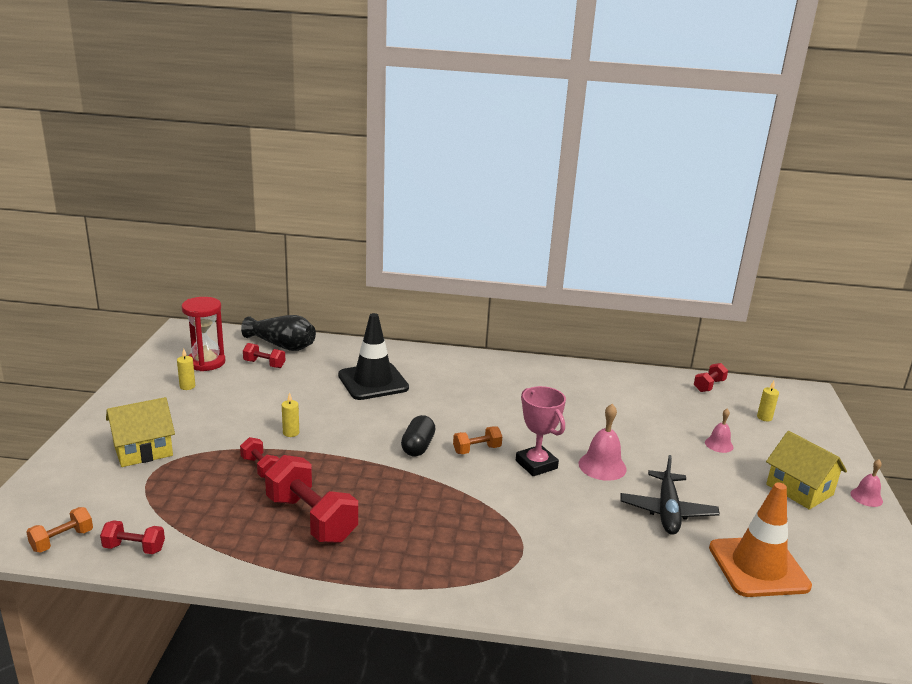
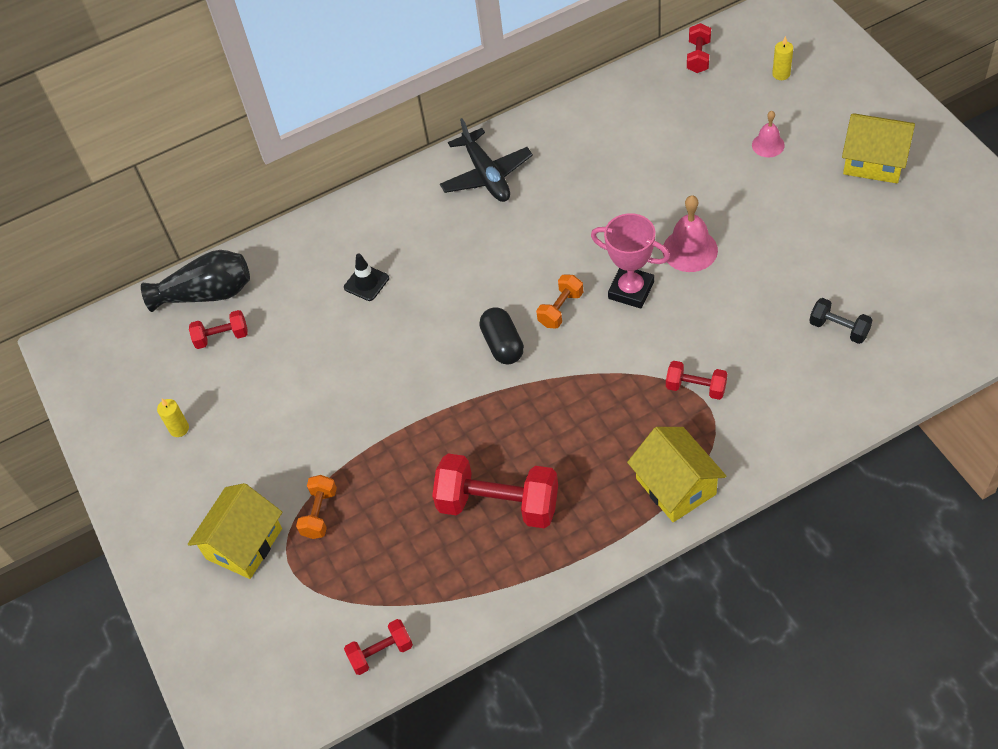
camera: 25 degrees left, 30 degrees up
orange dumbbell [26,507,93,553] -> orange dumbbell moved to [296,475,337,539]
red hourglass [182,297,225,371] -> none
red dumbbell [240,437,279,478] -> red dumbbell moved to [666,361,727,400]
yellow candle [282,392,299,437] -> none
black traffic cone [338,313,409,400] -> black traffic cone [344,253,389,301], size x0.47
black plane [620,455,720,535] -> black plane moved to [440,118,533,202]
orange traffic cone [709,483,812,597] -> none
pink bell [850,459,883,507] -> none
none -> yellow house [627,427,726,522]
none -> black dumbbell [809,298,873,344]

